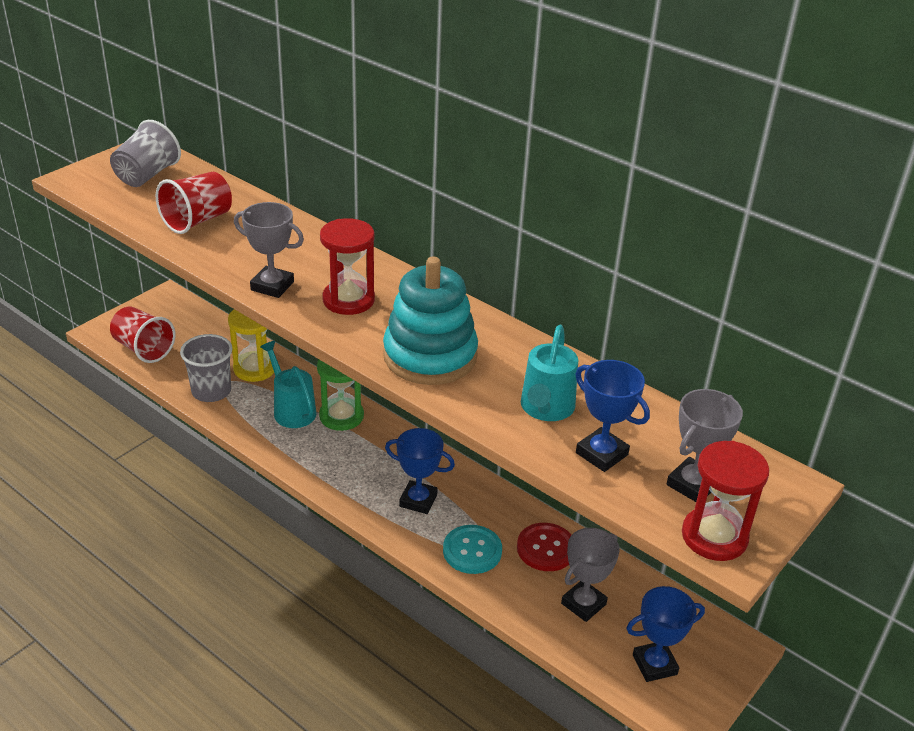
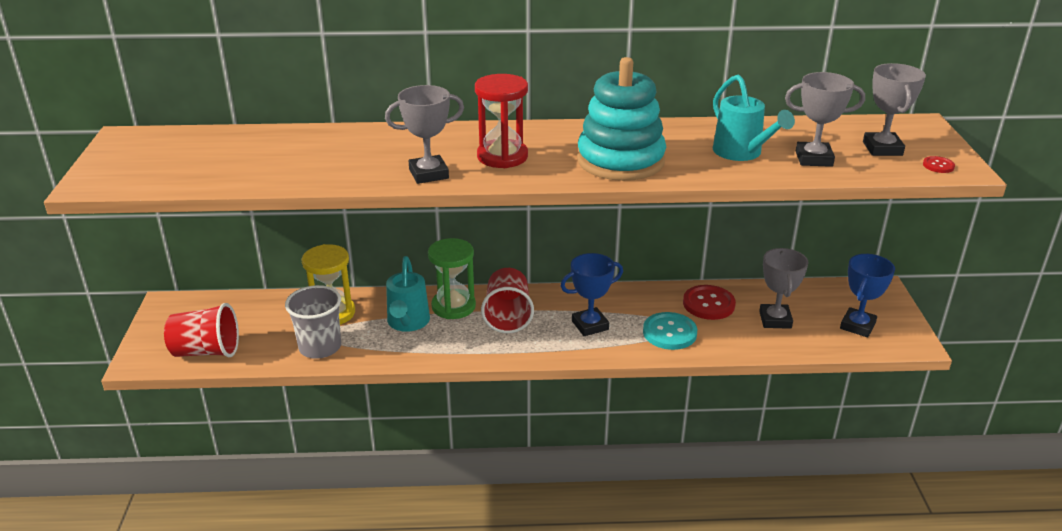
camera: 40 degrees left, 5 degrees down
grey cup [110,120,181,187] -> none
red cup [156,172,232,234] -> red cup moved to [481,268,534,333]
turquoise watering can [260,341,316,428] -> turquoise watering can turned 105 degrees counterclockwise [386,256,430,332]
blue trophy [575,360,650,472] -> grey trophy [785,72,865,167]
red hourglass [682,441,769,561] -> red button [923,156,955,173]

